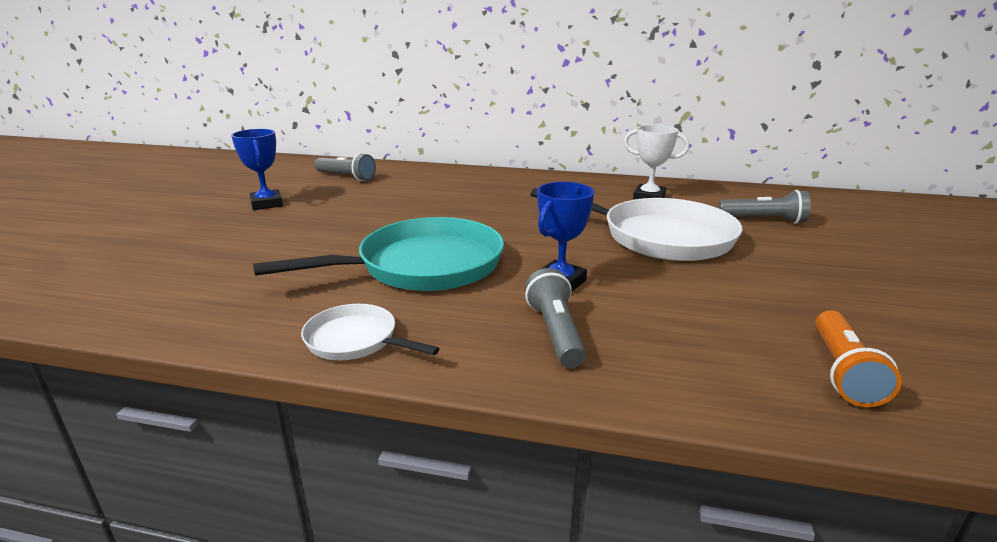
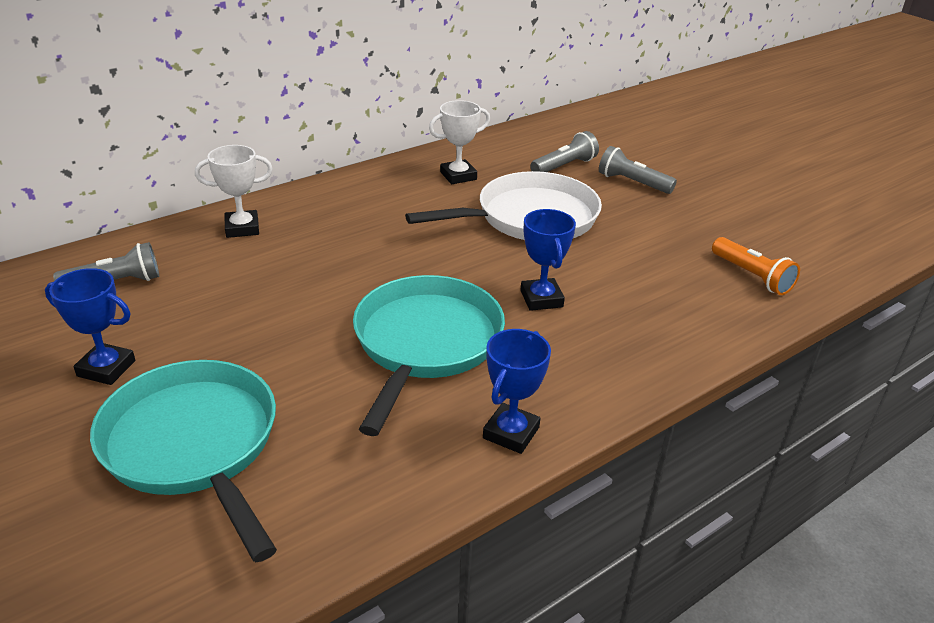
camera: 50 degrees left, 10 degrees up
white pan [301,304,440,360] -> blue trophy [483,329,551,454]
grey flashlight [525,268,586,368] -> grey flashlight moved to [599,146,677,194]
none -> turquoise pan [90,360,277,562]
none -> white trophy [195,145,273,238]

